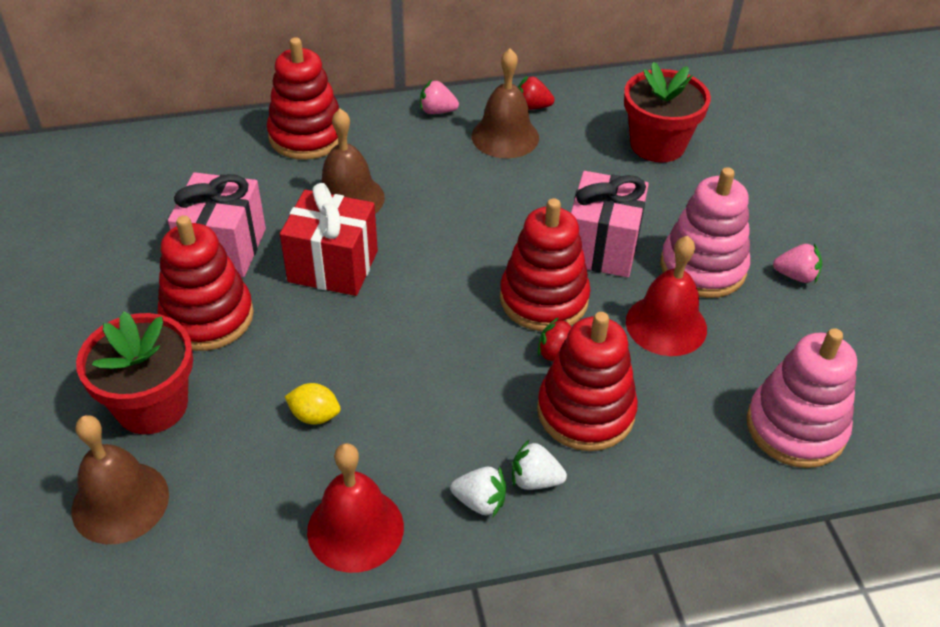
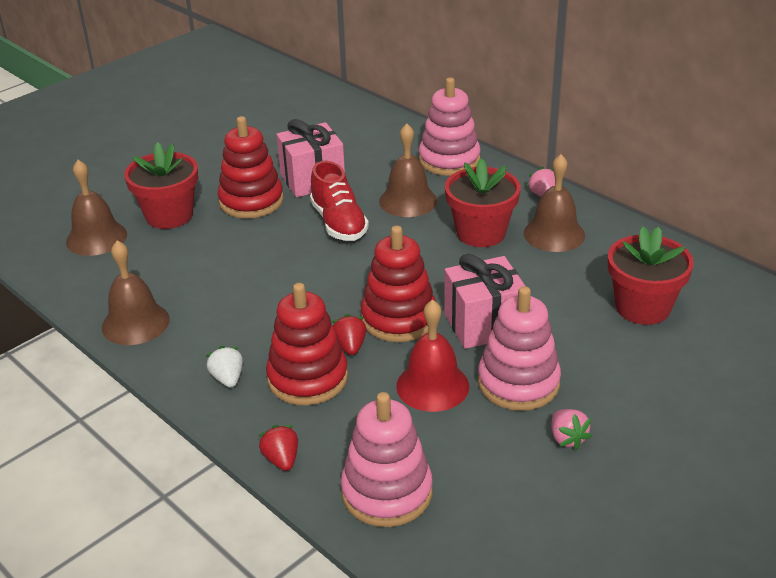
camera: 60 degrees right, 10 degrees down
red stacking toy [267,37,339,160] -> pink stacking toy [419,77,481,176]
red gift [280,183,378,296] -> red shoe [310,161,369,241]
yellow lemon [285,383,341,425] -> none
red bell [307,443,404,573] -> brown bell [102,240,170,345]
white strawberry [450,467,506,517] -> none
red strawberry [518,75,555,110] -> red strawberry moved to [259,425,298,471]
none -> red flower pot [445,158,521,247]

